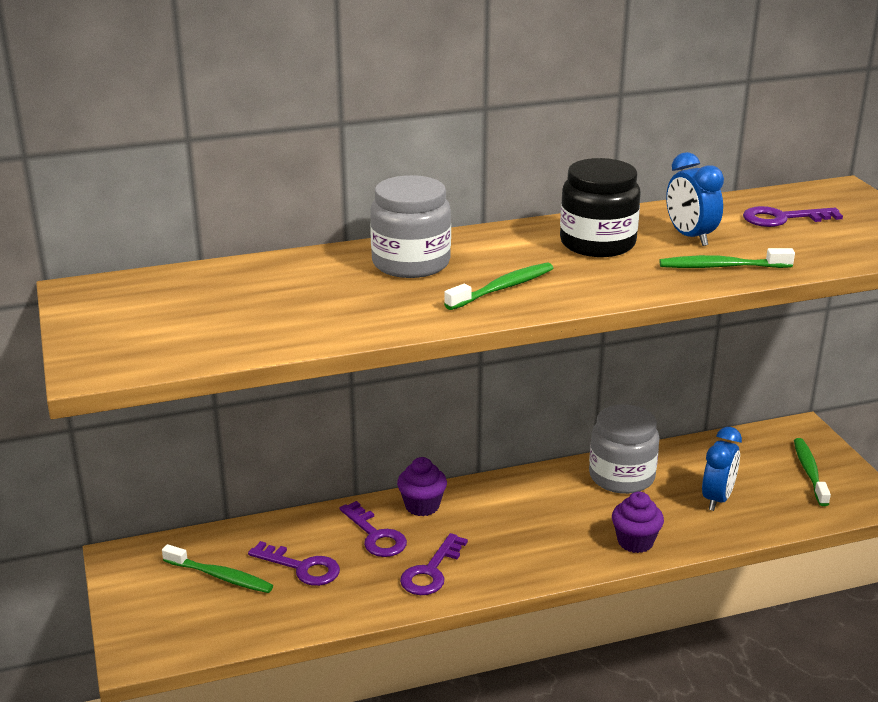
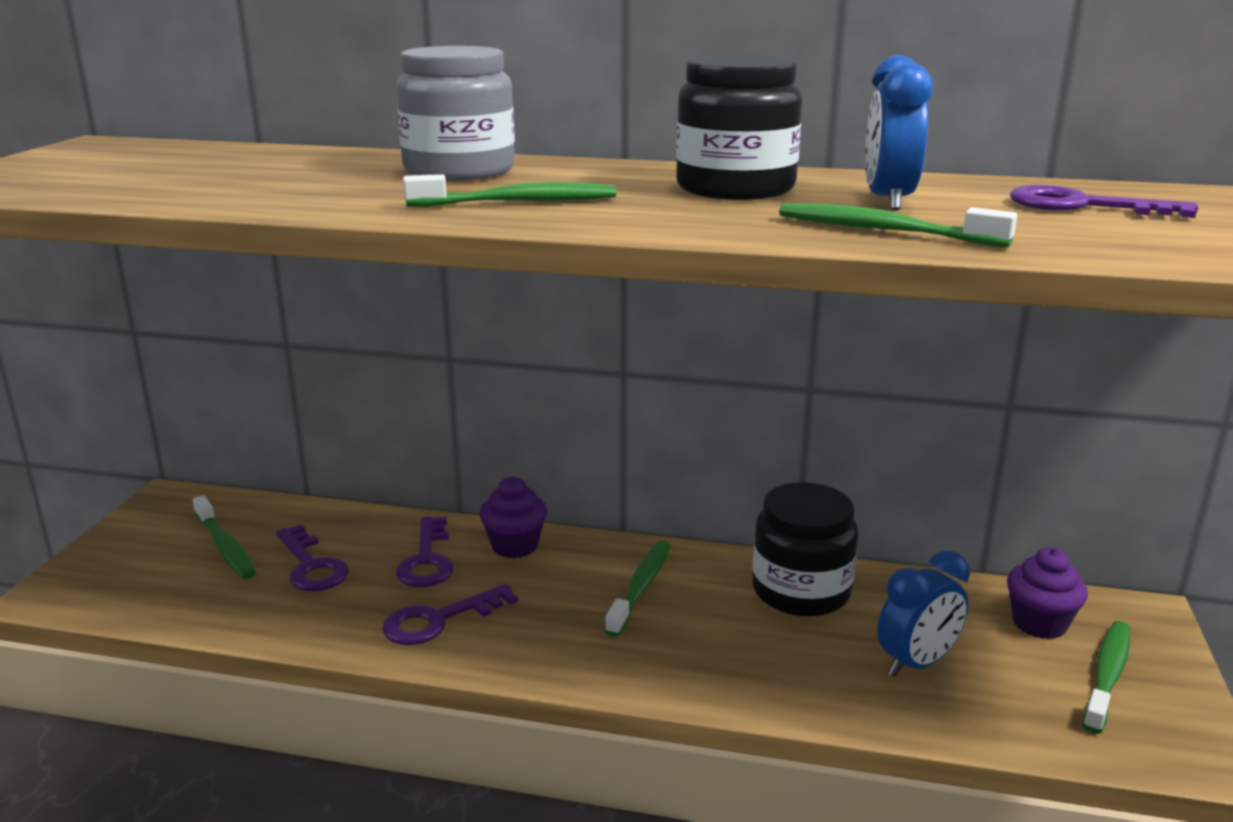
camera: 30 degrees right, 5 degrees down
grey jar [589,404,660,494] -> black jar [752,482,858,617]
purple cupcake [612,492,664,553] -> purple cupcake moved to [1007,547,1088,639]
none -> green toothbrush [605,541,670,637]

